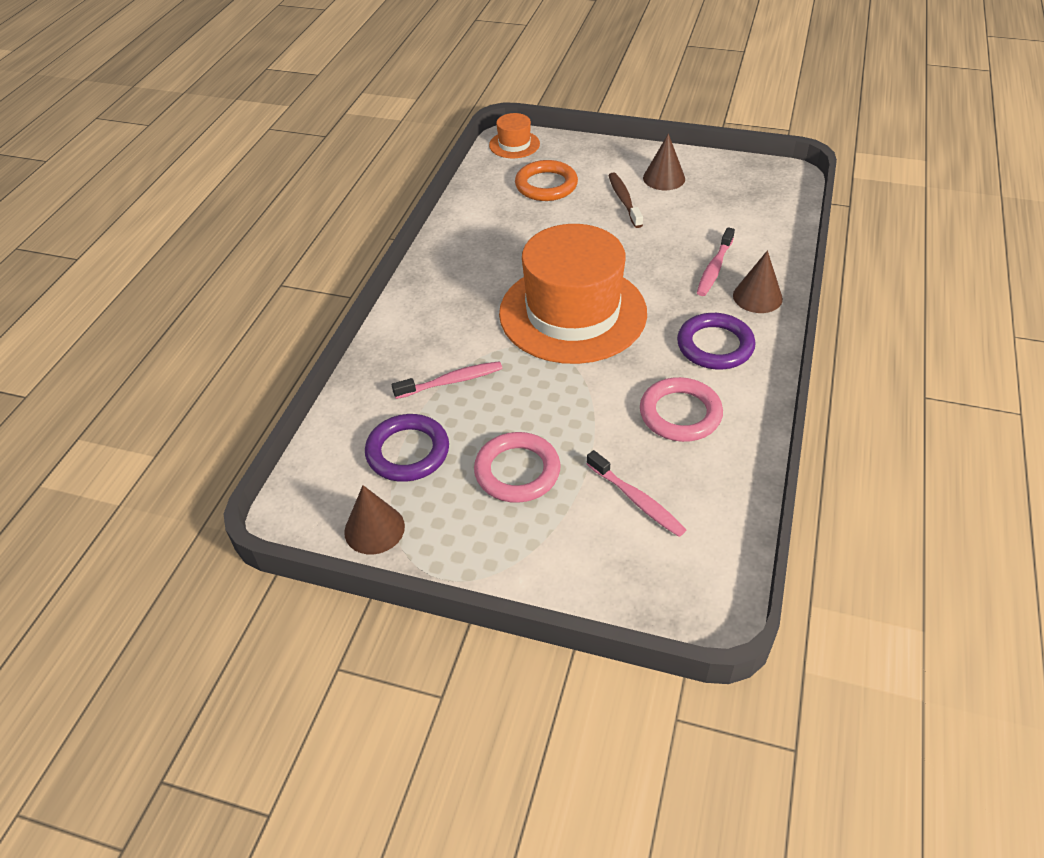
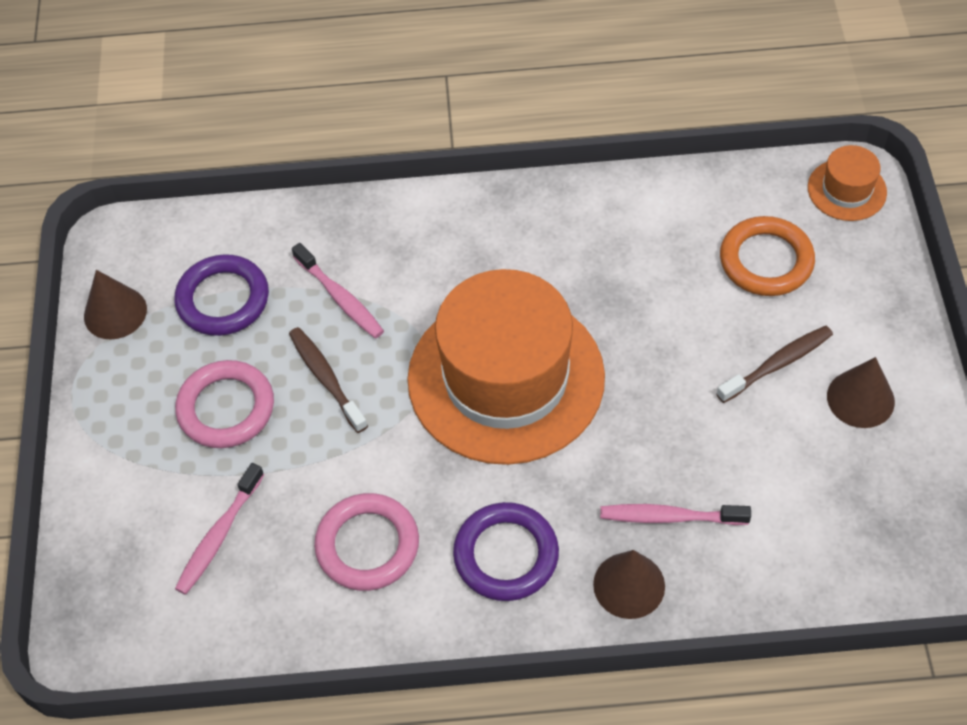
camera: 70 degrees right, 10 degrees up
none -> brown toothbrush [289,327,368,433]

